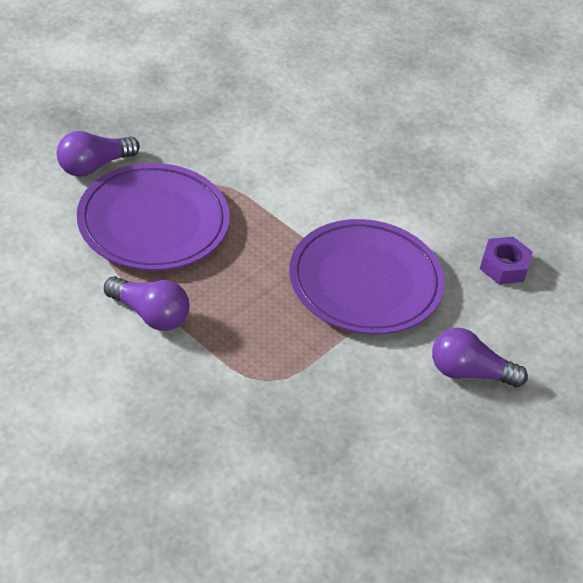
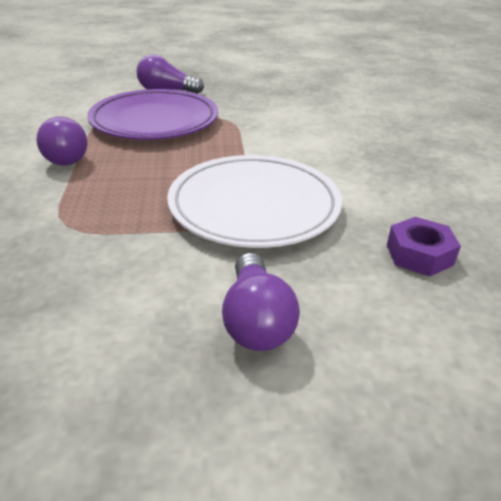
camera: 45 degrees right, 10 degrees down
purple plate [289,219,444,335] -> white plate [167,155,342,248]
purple light bulb [432,328,528,387] -> purple light bulb turned 150 degrees counterclockwise [222,253,300,351]

